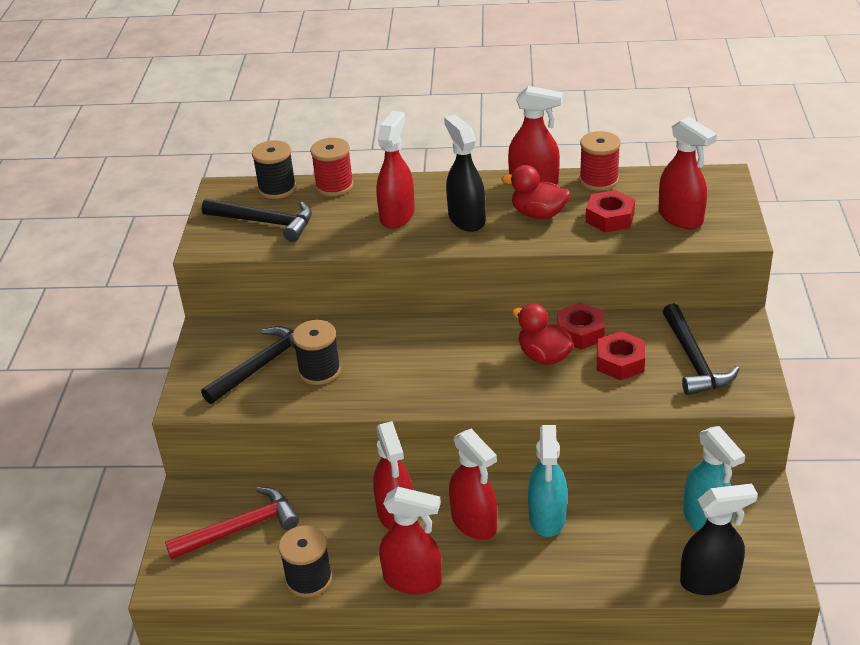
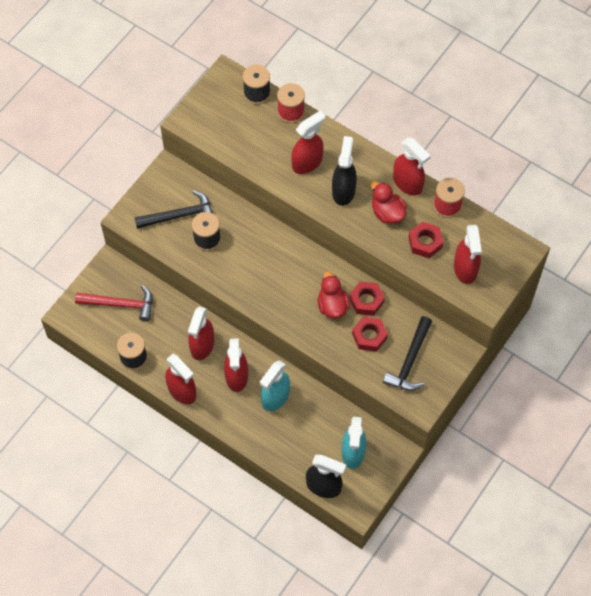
camera: 30 degrees right, 25 degrees up
black hammer [202,199,312,242] -> none

